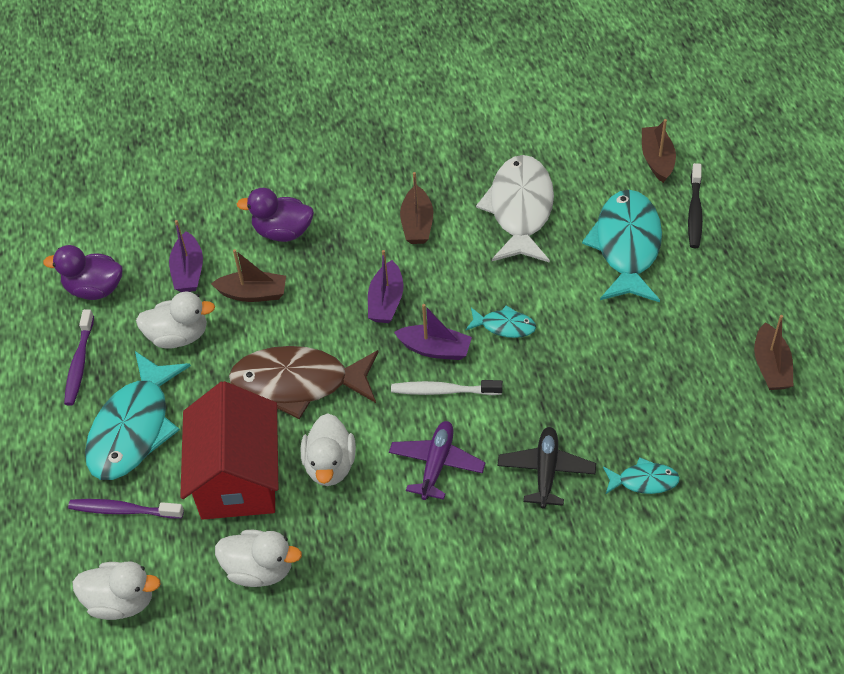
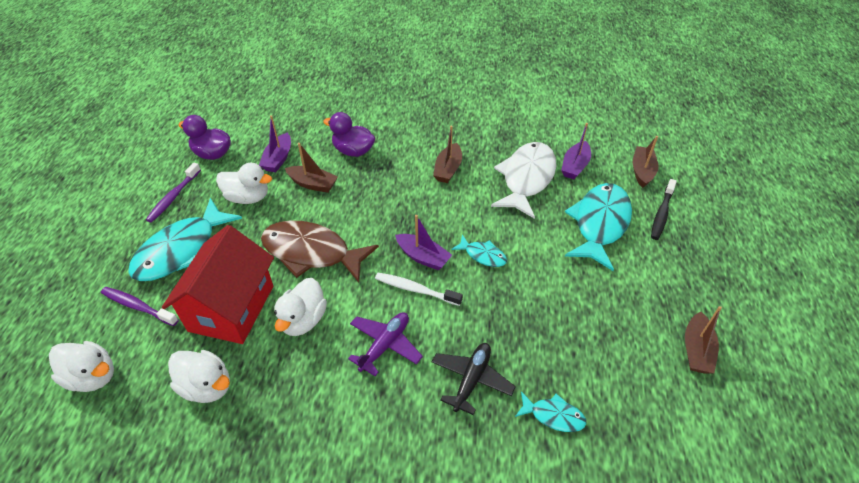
camera: 15 degrees right, 5 degrees down
purple boat [368,250,403,323] -> purple boat moved to [561,123,591,179]

